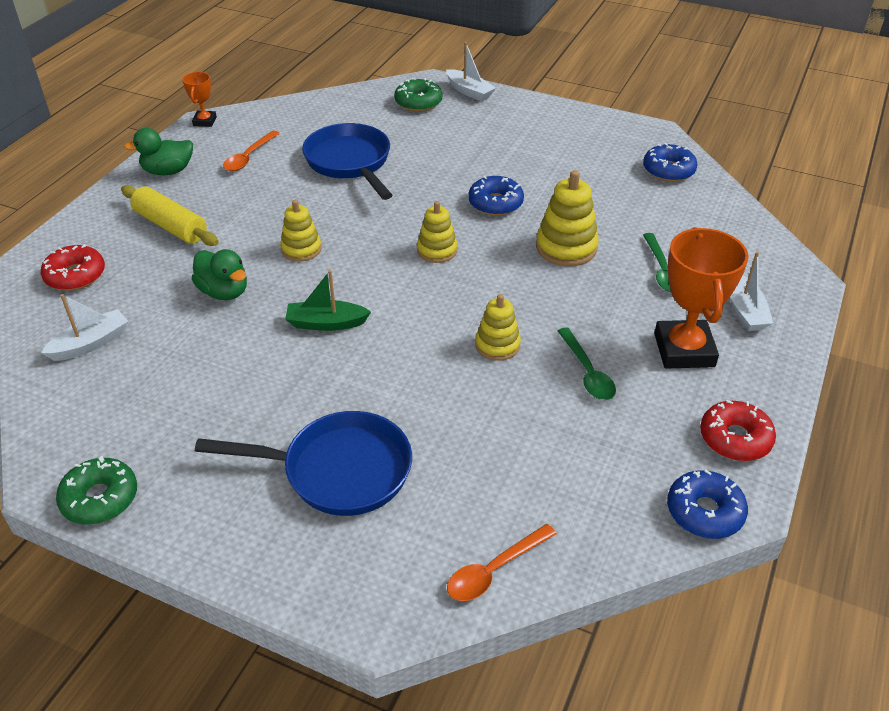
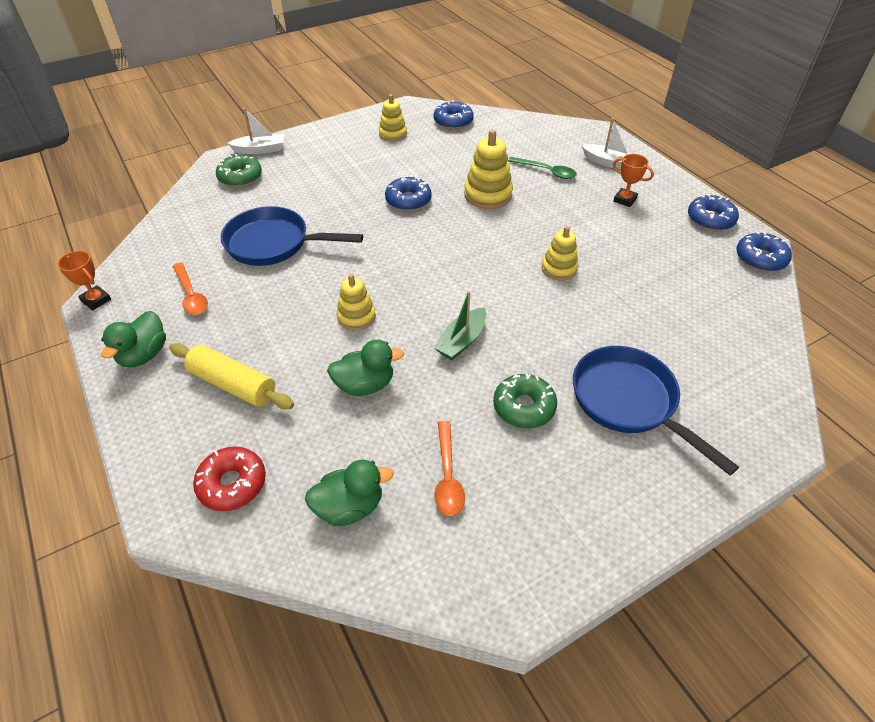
camera: 55 degrees left, 5 degrees up
white boat [41,294,128,361] -> green duck [305,459,394,526]
green donut [56,456,137,525] -> green donut moved to [493,374,557,429]
yellow rolling pin [121,185,219,246] -> yellow rolling pin turned 45 degrees clockwise [169,343,294,409]
blue pan [195,411,412,516] -> blue pan turned 75 degrees counterclockwise [573,346,739,475]
yellow stacking toy [417,201,457,263] -> yellow stacking toy moved to [379,94,407,142]
orange spoon [447,524,556,601] -> orange spoon moved to [434,421,465,516]
green spoon [558,328,616,400] -> none
orange trophy [654,227,749,368] -> orange trophy [613,154,654,207], size x0.50
red donut [700,400,776,461] -> blue donut [688,194,739,231]

